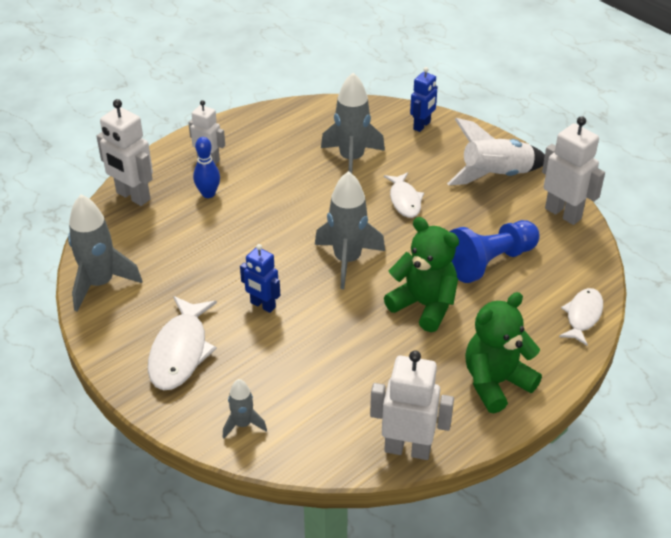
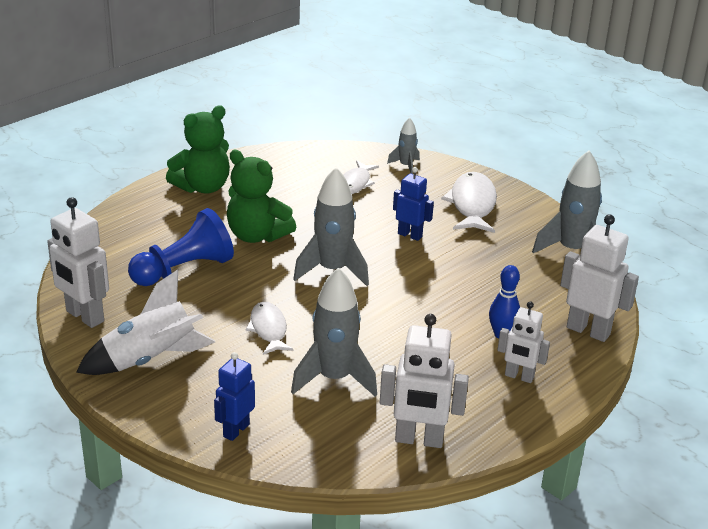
camera: 175 degrees right, 10 degrees down
white robot [370,350,454,460] -> white robot moved to [380,314,469,448]
white fish [559,288,603,346] -> white fish moved to [343,161,379,194]

